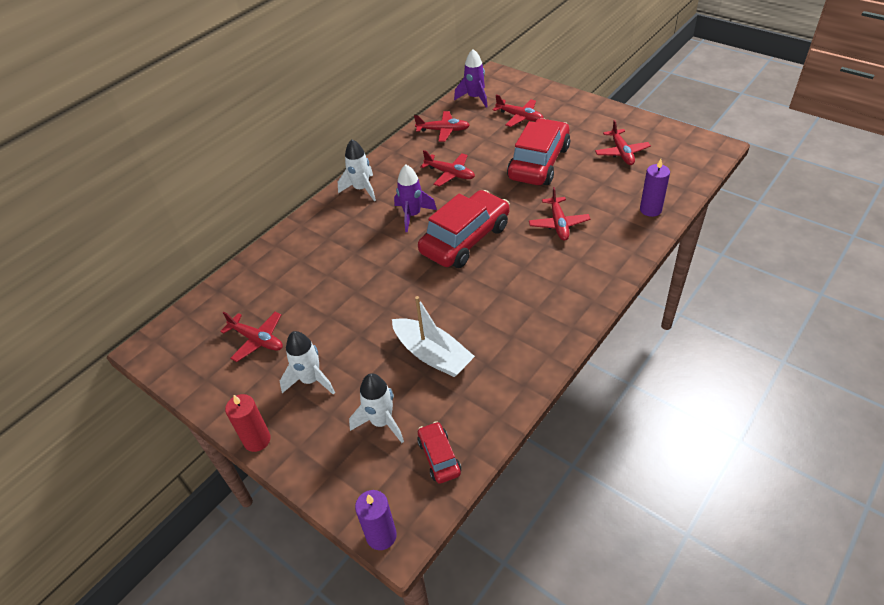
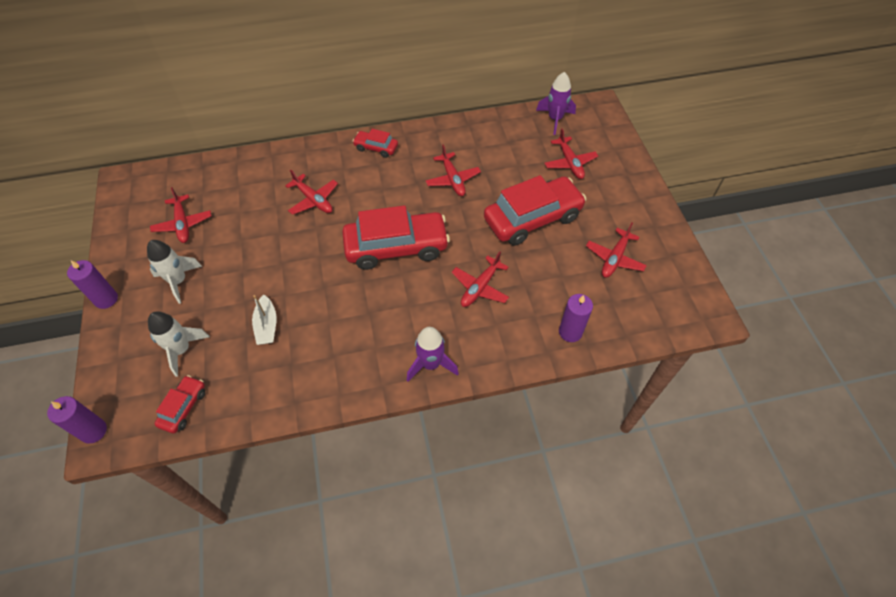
camera: 35 degrees right, 10 degrees up
red candle [225,394,271,452] -> purple candle [67,260,118,309]
white rocket [338,139,376,201] -> red car [353,129,398,158]
white boat [392,296,475,377] -> white boat [252,294,277,345], size x0.63
purple rocket [394,165,437,232] -> purple rocket moved to [407,327,459,382]
red plane [414,111,470,142] -> red plane moved to [285,170,338,215]

